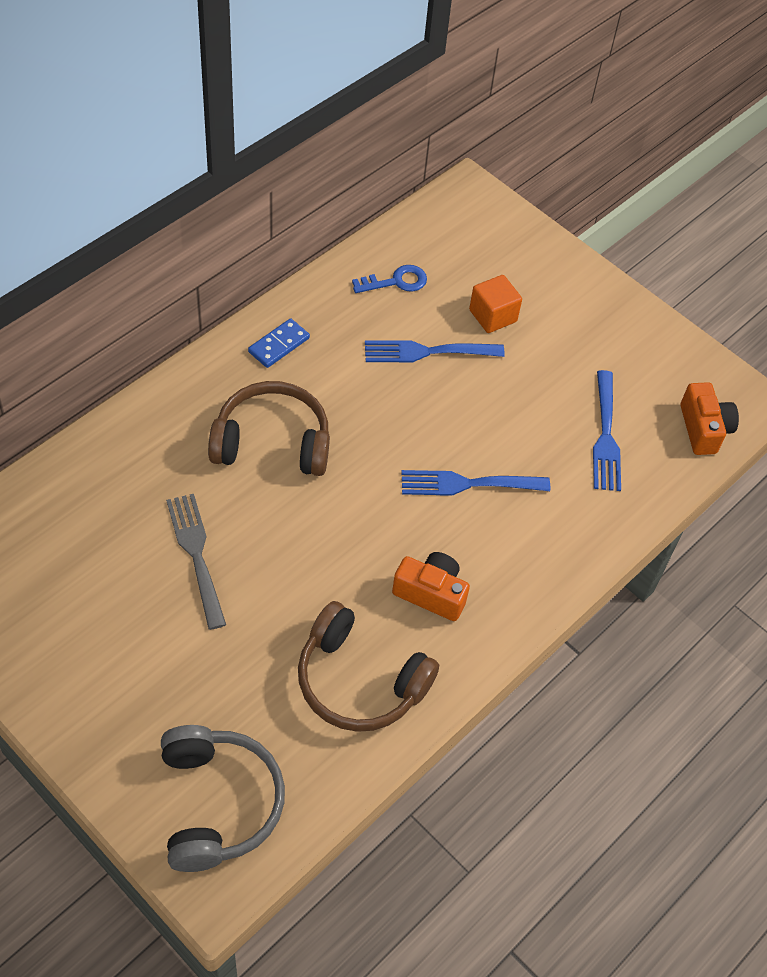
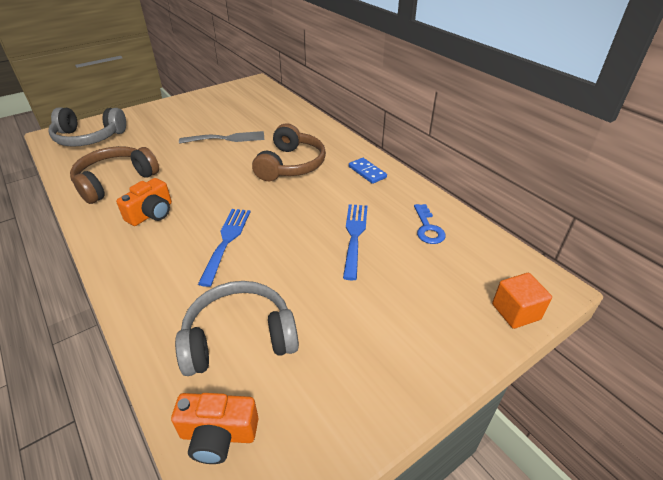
camera: 105 degrees right, 15 degrees down
orange cube [469,275,522,333] -> orange cube moved to [492,273,552,329]
blue fork [593,370,621,491] -> grey headphones [175,281,299,376]

